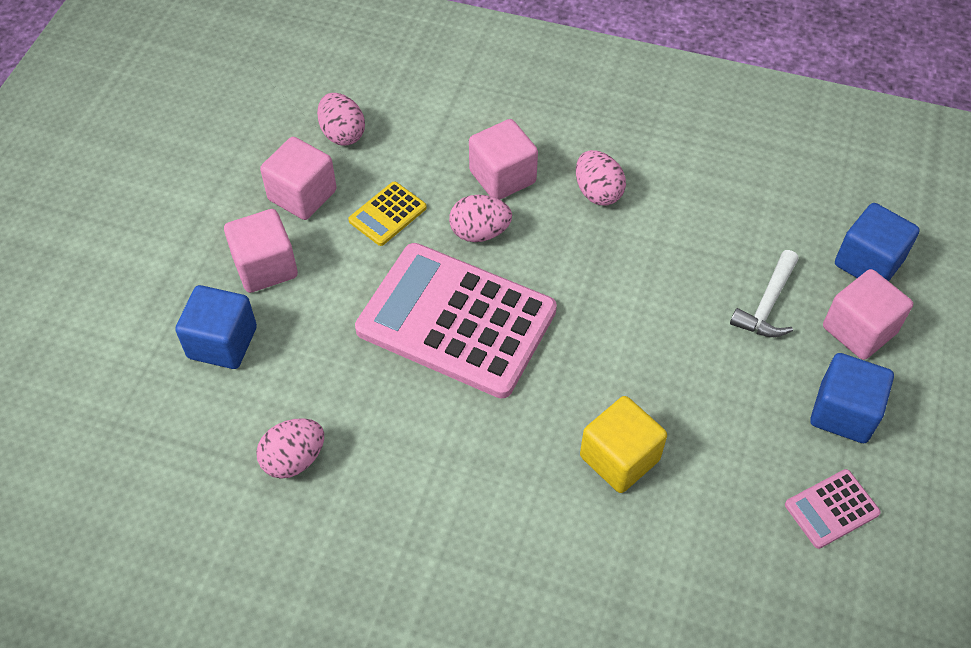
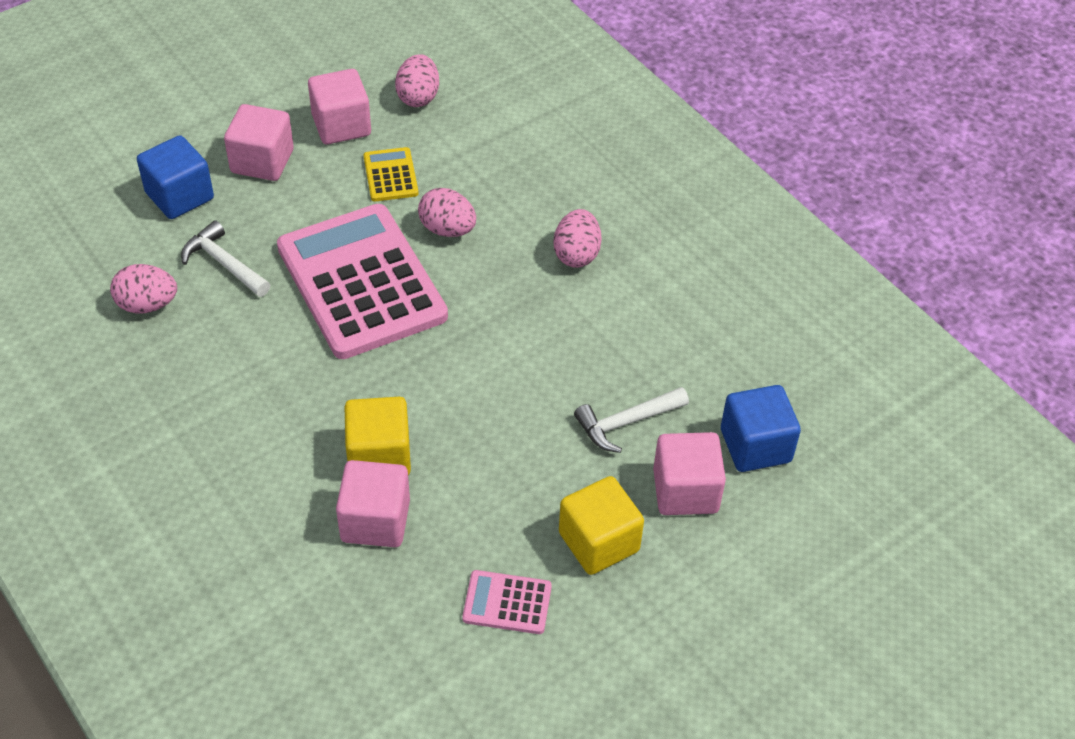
camera: 35 degrees right, 5 degrees down
yellow calculator [348,181,427,246] -> yellow calculator turned 90 degrees clockwise [364,147,419,201]
pink cube [469,119,538,200] -> pink cube moved to [336,460,410,547]
blue cube [810,353,894,443] -> yellow cube [559,476,644,575]
none -> white hammer [181,220,270,297]

